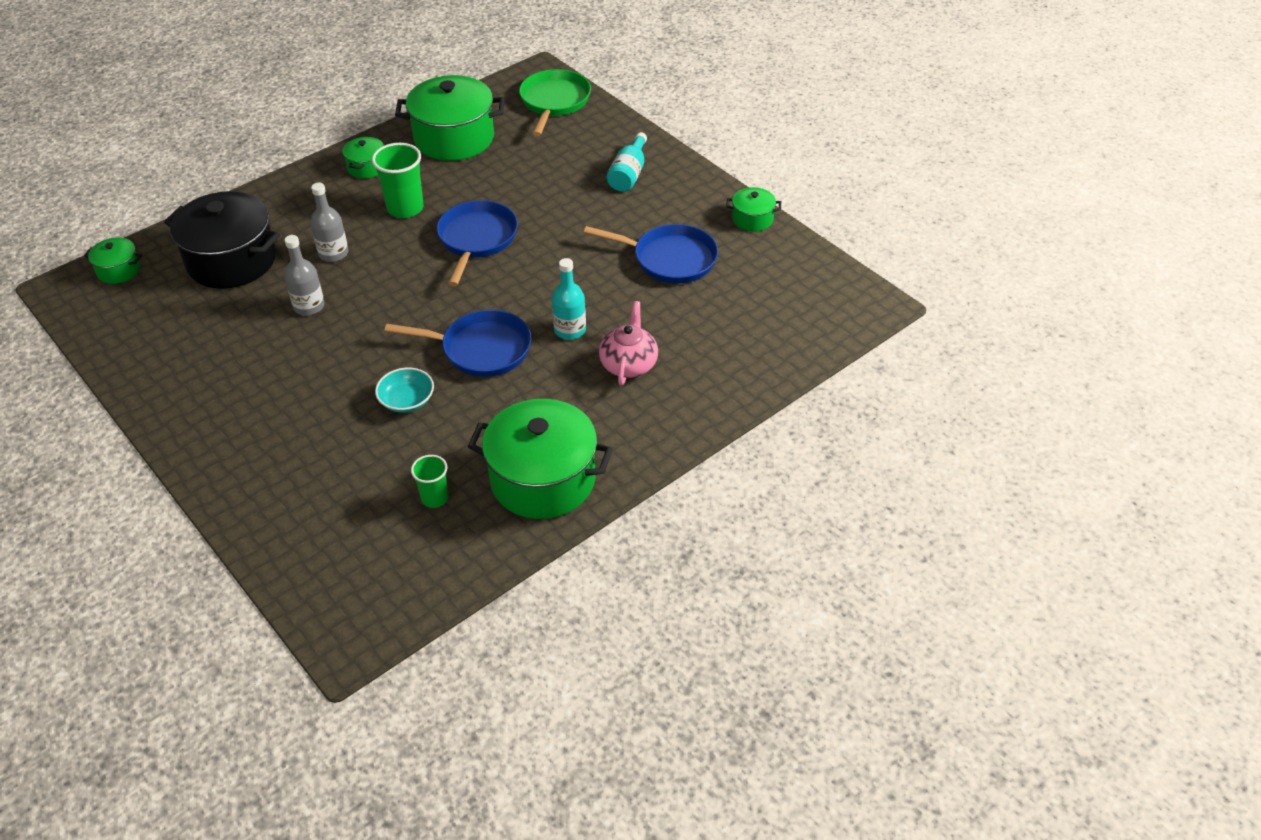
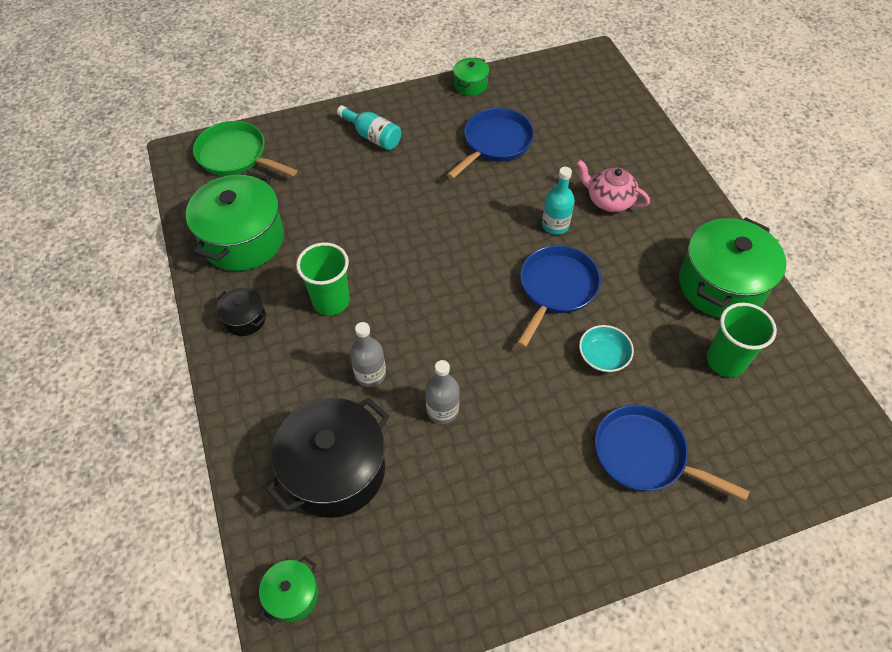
camera: 70 degrees left, 10 degrees up
green pot [342,137,384,179] -> black pot [216,287,266,336]
green cup [411,455,449,508] -> green cup [707,303,777,377], size x1.67
blue pan [437,200,518,286] -> blue pan moved to [595,405,750,501]

